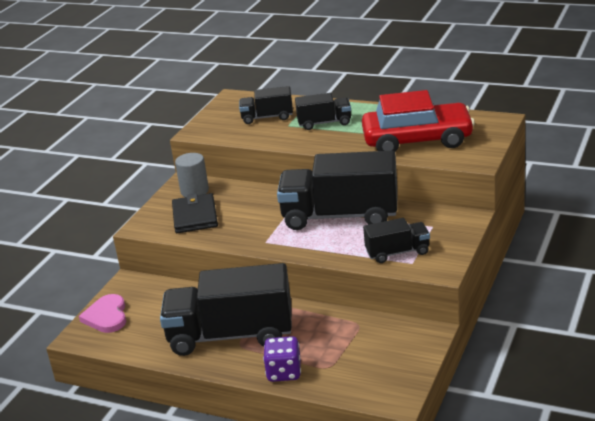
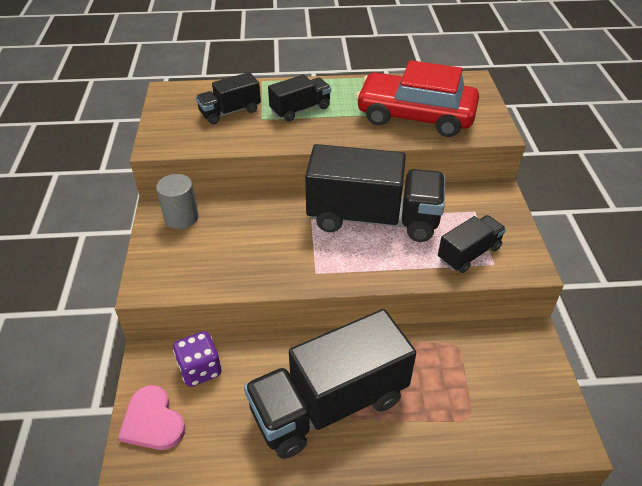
camera: 30 degrees left, 15 degrees up
black wallet [172,193,218,233] -> none
purple dice [263,336,301,382] -> purple dice moved to [173,331,222,387]
black truck [277,151,398,230] -> black truck turned 150 degrees counterclockwise [305,144,445,242]
red car [362,90,475,152] -> red car turned 135 degrees counterclockwise [356,60,479,137]

